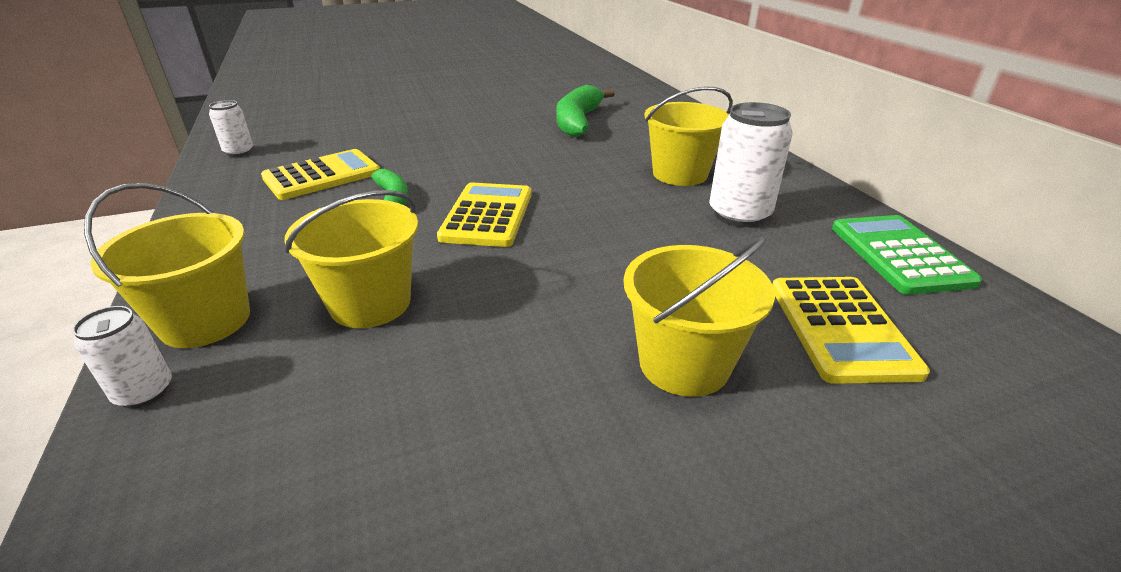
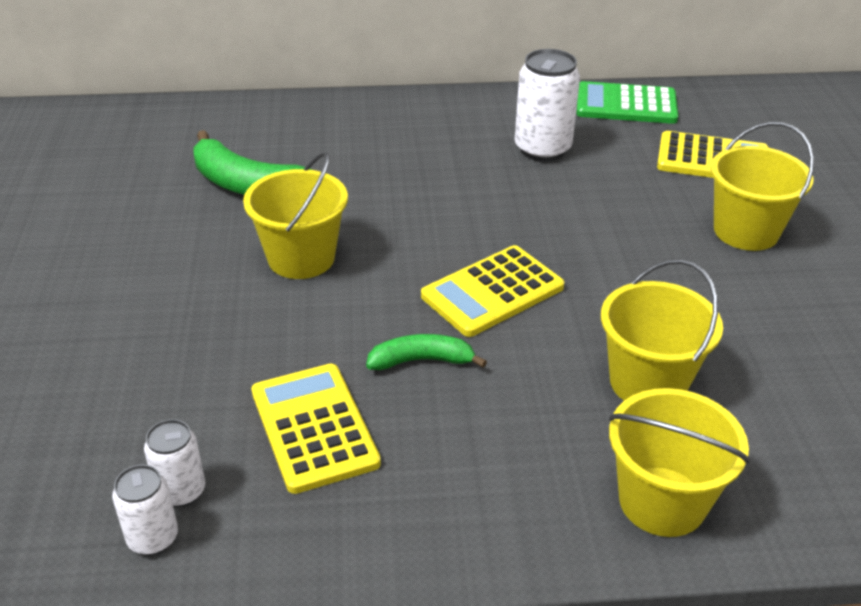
camera: 75 degrees left, 5 degrees up
white can [72,306,172,408] -> white can moved to [144,419,205,507]
yellow calculator [437,183,532,247] -> yellow calculator turned 60 degrees counterclockwise [421,245,564,337]
yellow bucket [645,86,733,186] -> yellow bucket moved to [243,152,348,279]

